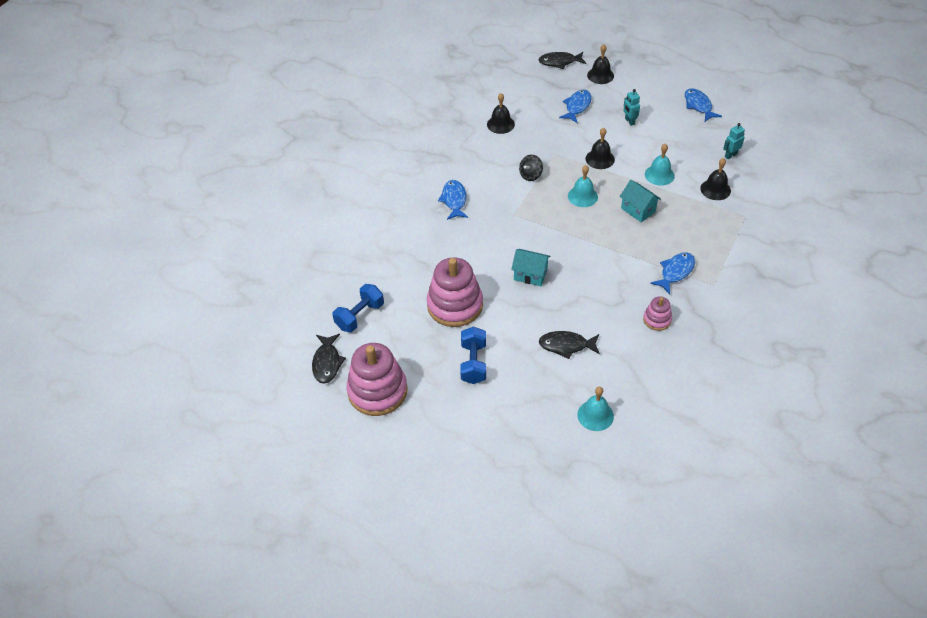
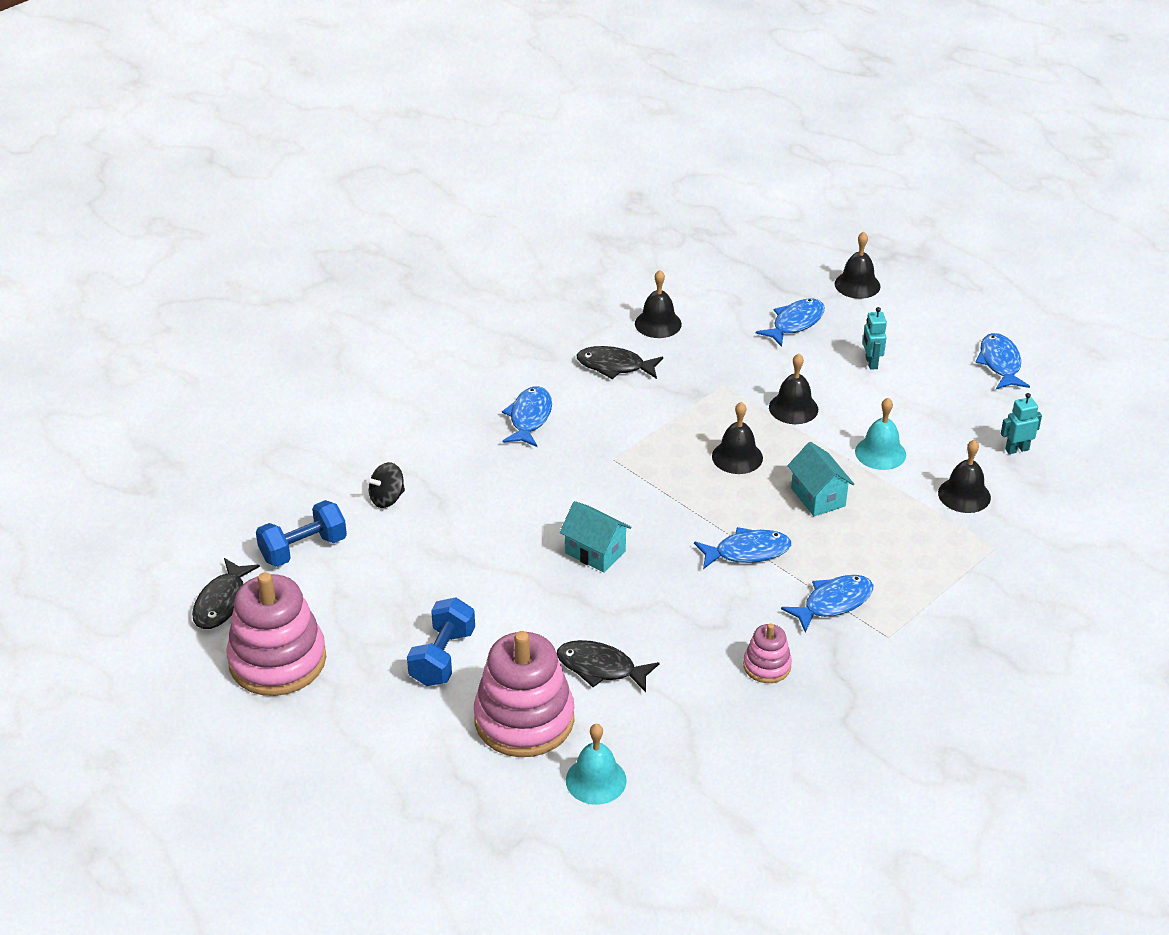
camera: 15 degrees right, 10 degrees down
pink stacking toy [427,257,483,327] -> pink stacking toy moved to [474,631,574,757]
black spinning top [519,155,543,181] -> black spinning top moved to [366,462,405,508]
black fish [538,52,586,69] -> black fish moved to [577,346,663,379]
turquoise bell [568,165,598,207] -> black bell [712,402,763,474]
none -> blue fish [694,527,791,569]

